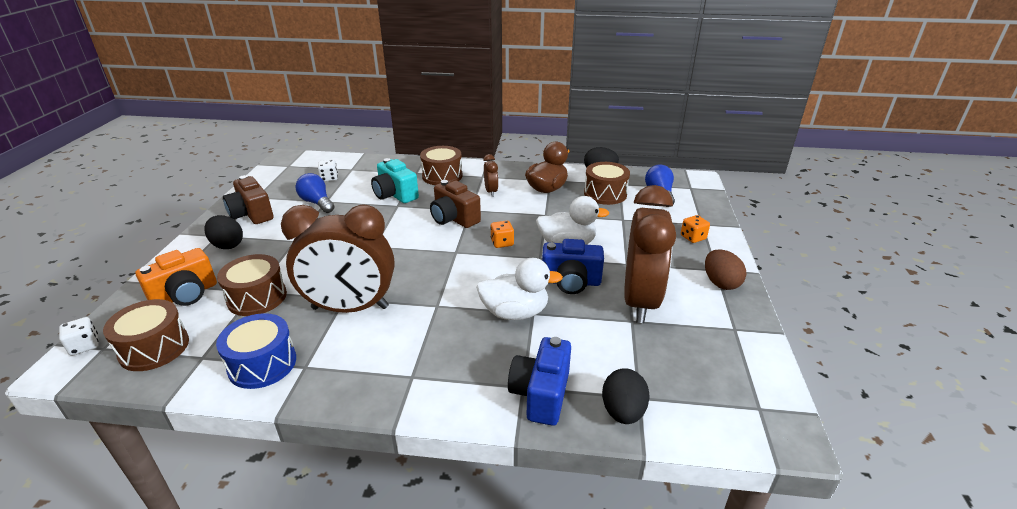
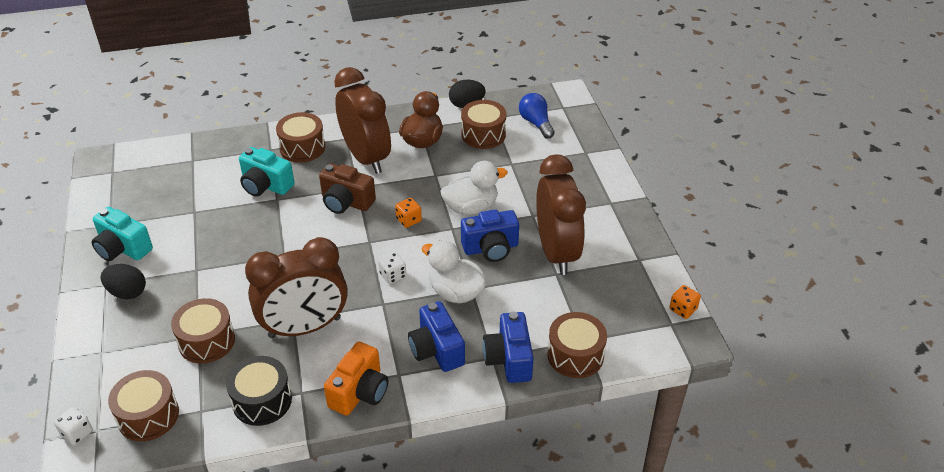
camera: 20 degrees left, 10 degrees up
orange camera [136,248,217,306] -> orange camera moved to [324,342,388,416]
blue drum [216,313,296,389] -> black drum [226,356,292,426]
brown camera [223,175,274,224] -> turquoise camera [92,207,153,261]
blue light bulb [296,173,334,213] -> none
white dice [318,160,338,182] -> white dice moved to [378,252,406,284]
white duck [476,258,563,320] -> white duck turned 120 degrees counterclockwise [421,241,486,303]
brown clock [483,154,499,197] -> brown clock [334,67,391,174], size x2.34
black egg [602,369,650,424] -> brown drum [547,312,607,378]
orange dice [681,215,710,243] -> orange dice moved to [669,285,701,319]
brown egg [705,249,746,290] -> none
none -> blue camera [408,301,465,372]

